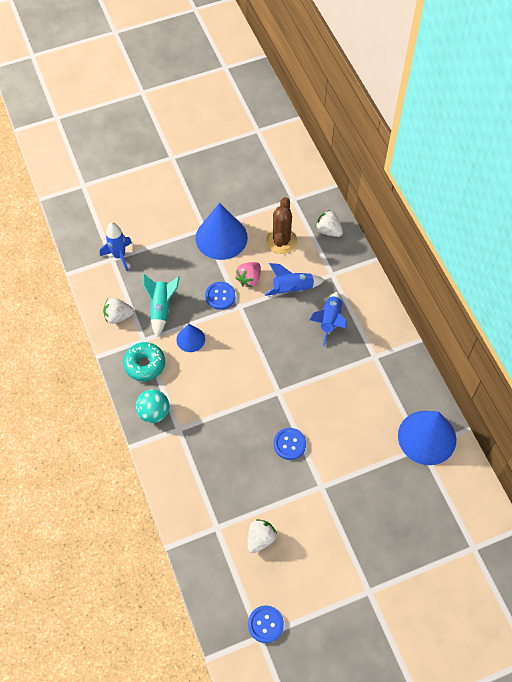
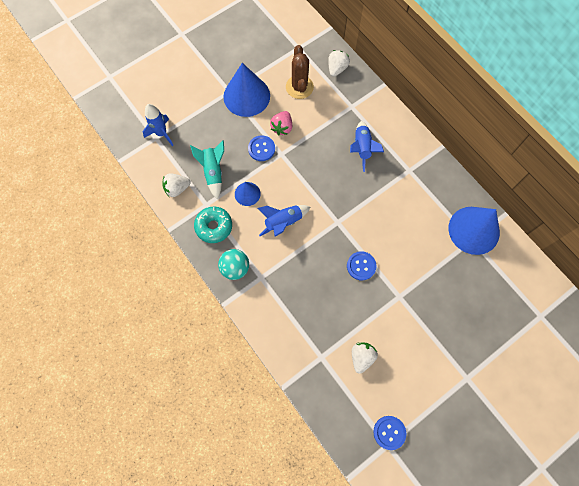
camera: 15 degrees left, 10 degrees up
blue rocket [264,263,325,296] -> blue rocket moved to [257,205,310,237]
white strawberry [315,210,343,237] -> white strawberry turned 90 degrees clockwise [328,50,350,77]

